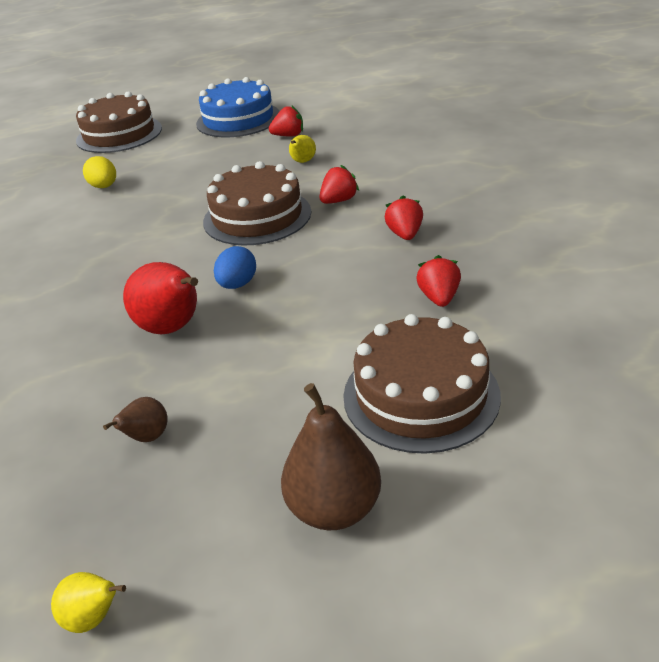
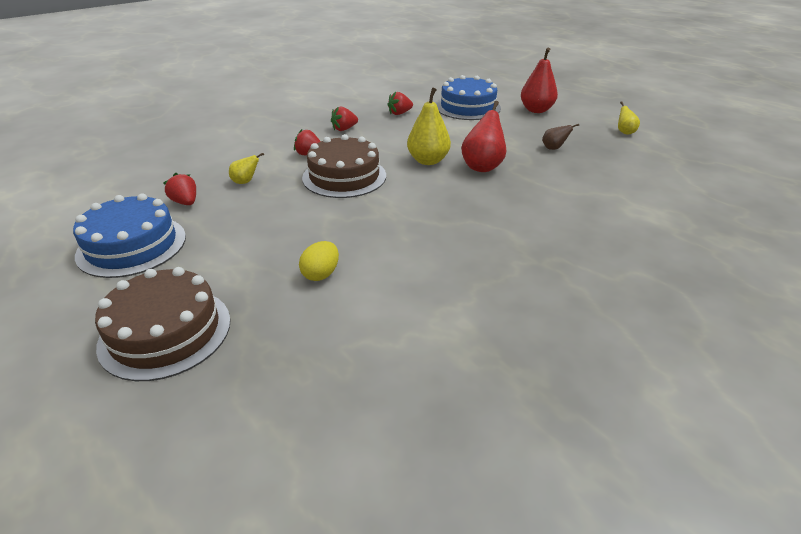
camera: 120 degrees left, 0 degrees up
blue egg [214,246,256,289] -> yellow pear [407,87,451,165]
brown pear [281,383,381,530] -> red pear [521,48,558,113]
brown cake [343,314,501,454] -> blue cake [436,75,501,120]

